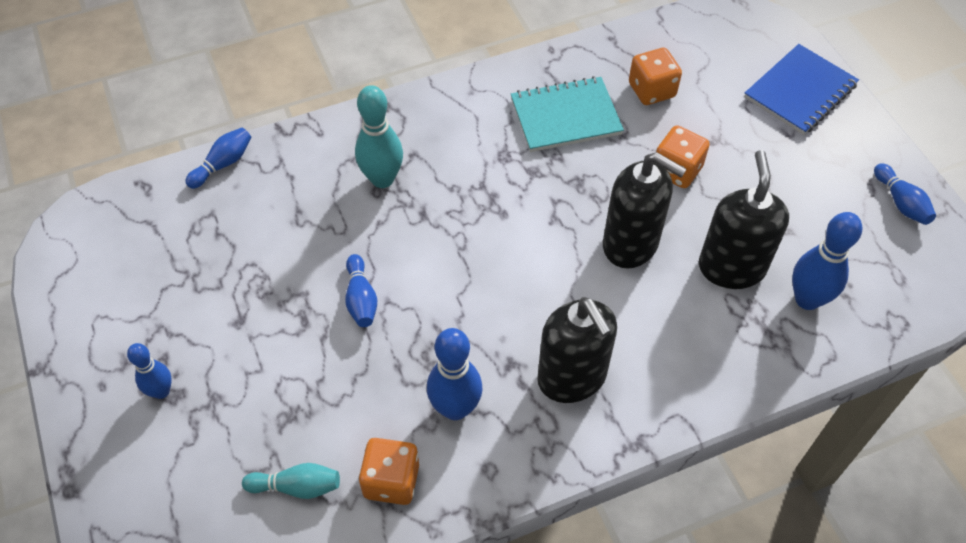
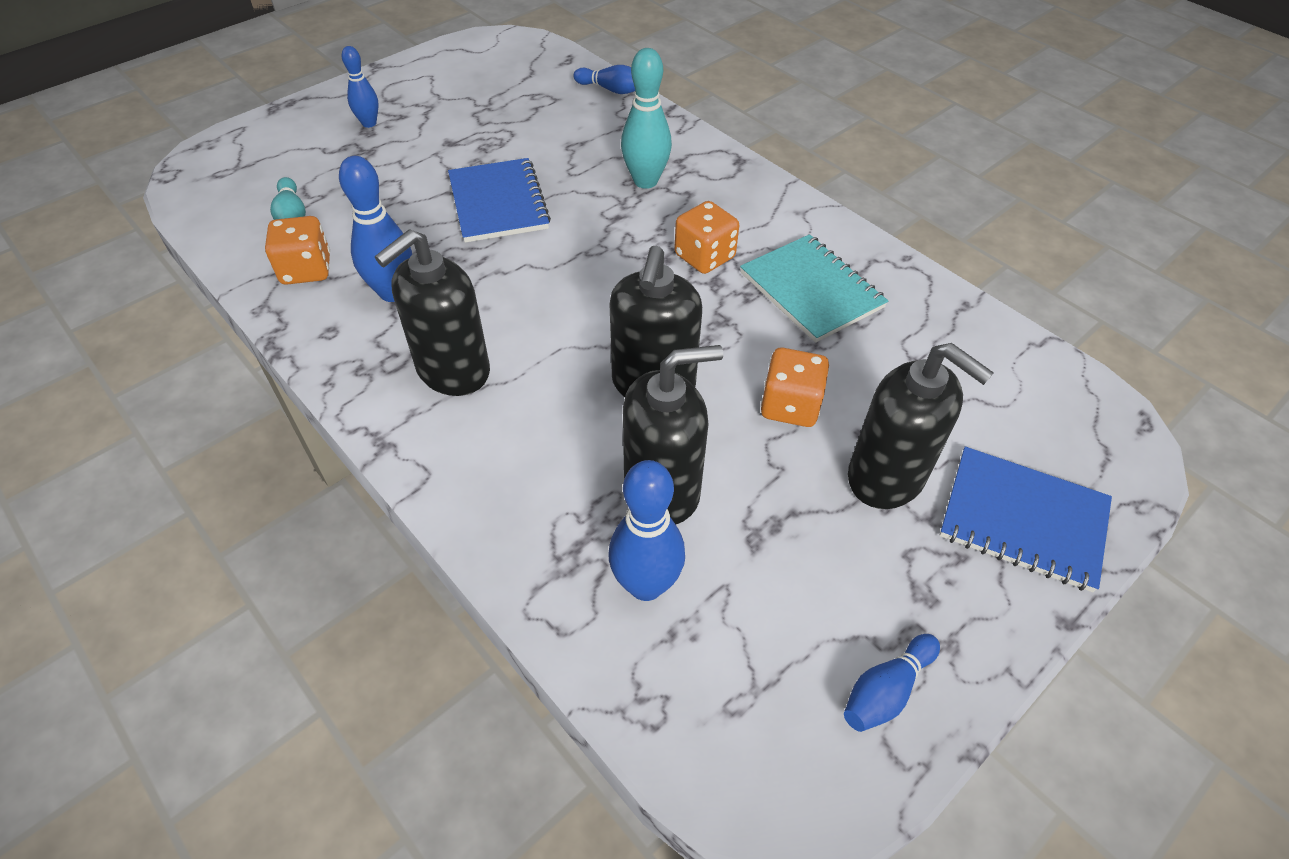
camera: 70 degrees right, 5 degrees down
blue bowling pin [345,254,377,327] -> blue notebook [448,158,551,243]
orange dice [629,48,682,105] -> orange dice moved to [674,201,739,274]
none -> black soap dispenser [848,343,994,509]

